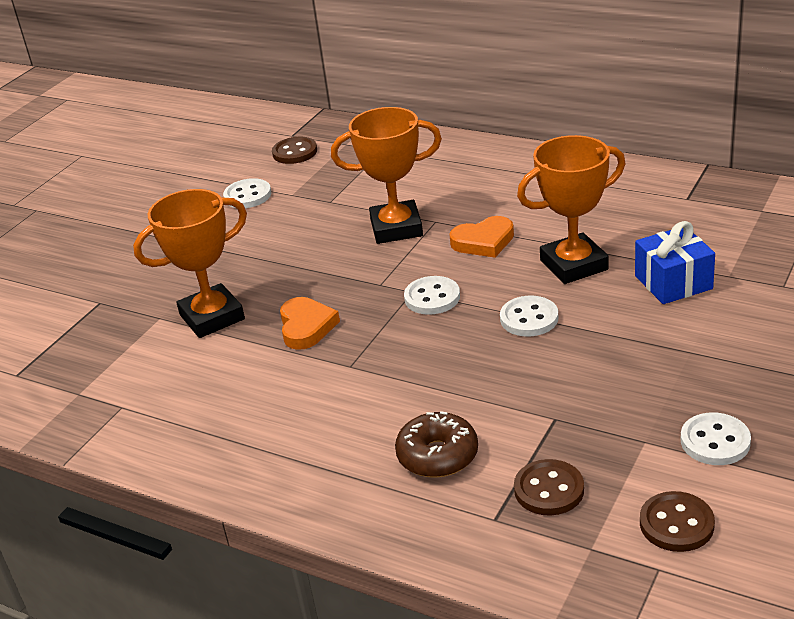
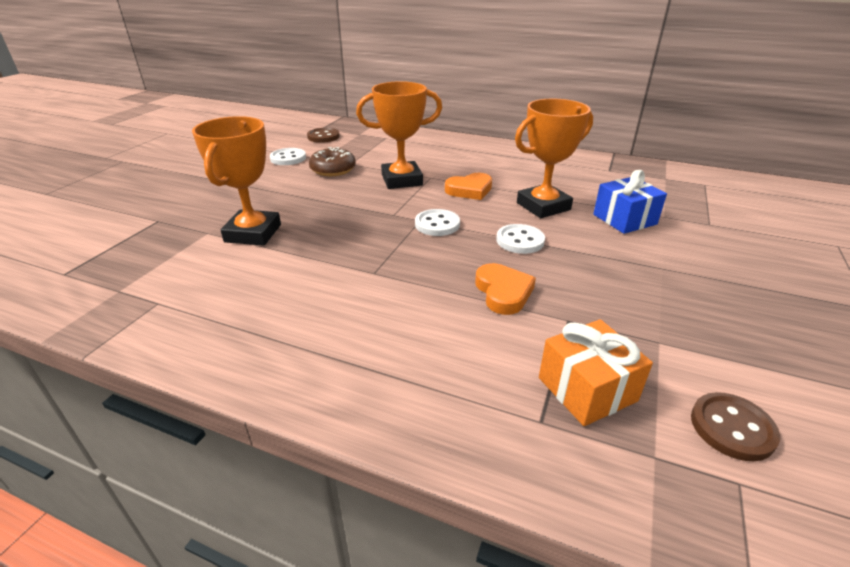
camera: 10 degrees left, 0 degrees up
orange trophy [133,189,247,338] -> orange trophy turned 45 degrees counterclockwise [192,116,281,246]
orange heart [280,297,340,350] -> orange heart moved to [475,263,536,315]
brown donut [395,411,478,478] -> brown donut moved to [309,147,356,176]
brown button [514,459,584,516] -> orange gift [539,319,653,426]
white button [681,413,751,465] -> none

